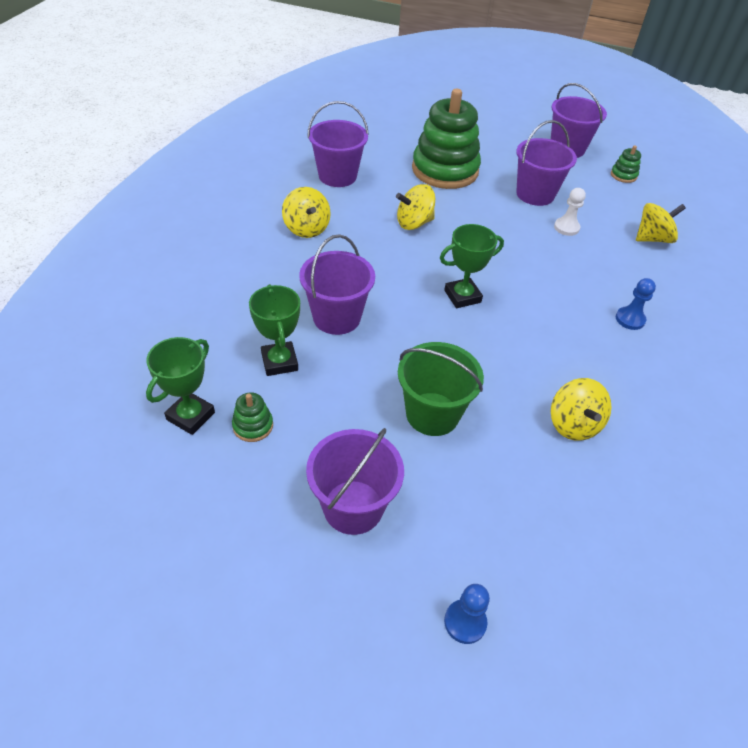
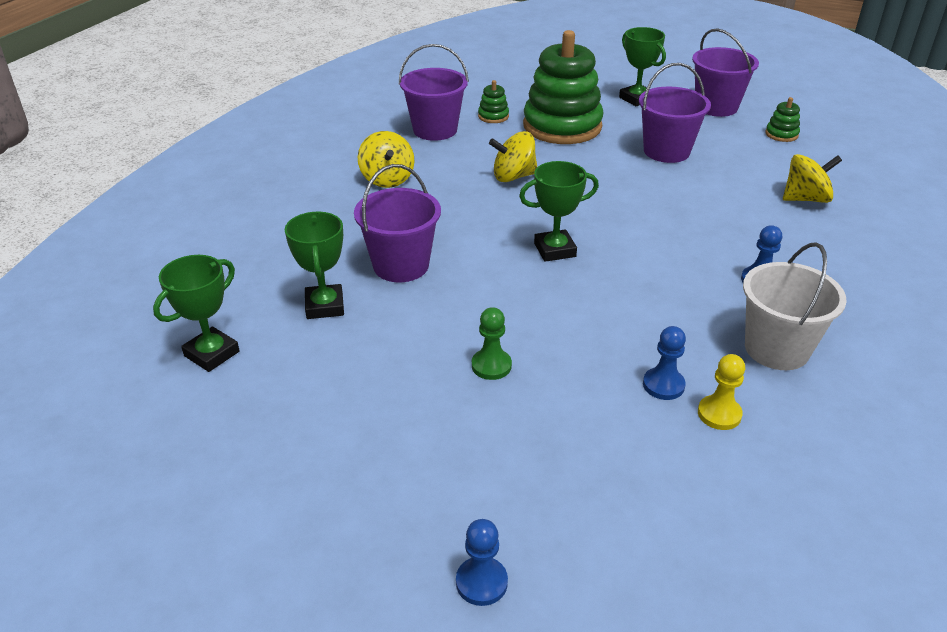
camera: 10 degrees right, 10 degrees down
green stacking toy [232,392,273,442] -> green stacking toy moved to [478,80,509,123]
purple bucket [306,428,404,535] -> none
green bucket [398,342,484,436] -> green pawn [472,307,512,380]
yellow spinning top [551,378,612,441] -> blue pawn [643,326,686,400]
white pawn [554,188,586,236] -> none
none -> green trophy [619,27,666,106]
none -> yellow pawn [698,354,745,430]
none -> white bucket [743,242,847,370]

